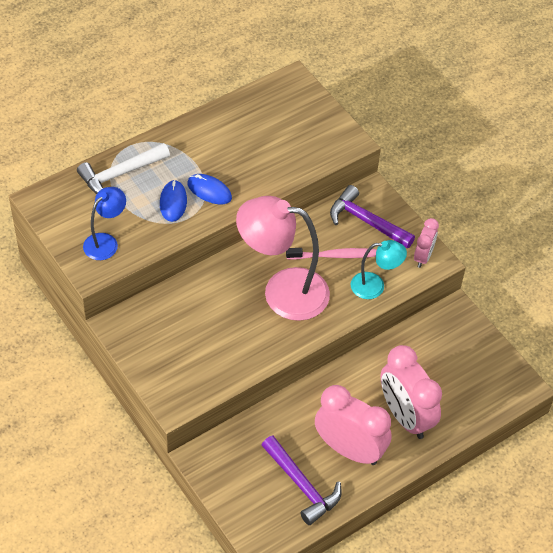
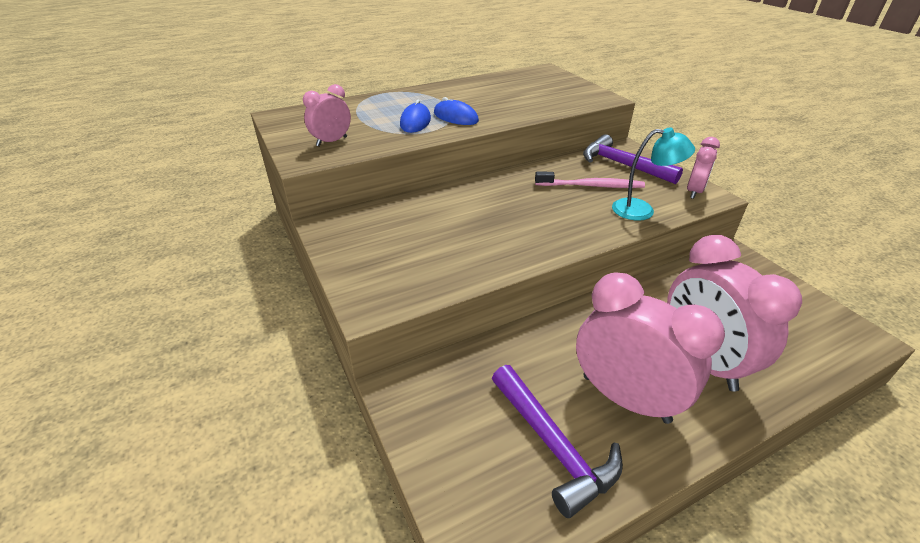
camera: 10 degrees right, 15 degrees down
white hammer [77,143,170,194] -> none
blue lamp [83,187,126,260] -> pink clock [303,84,351,147]
pink lamp [236,196,330,321] -> none

